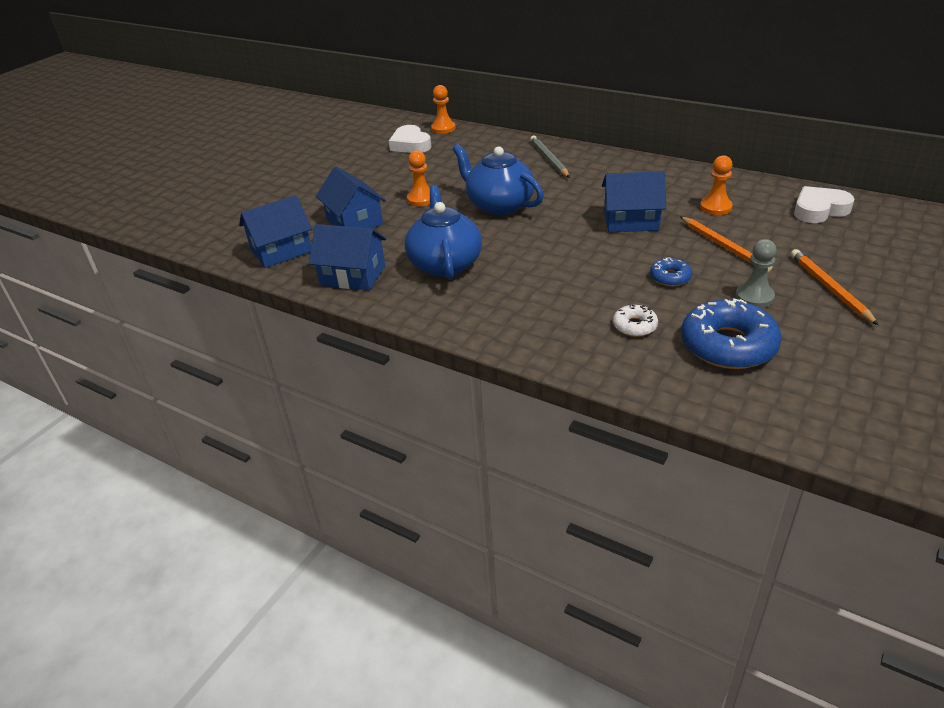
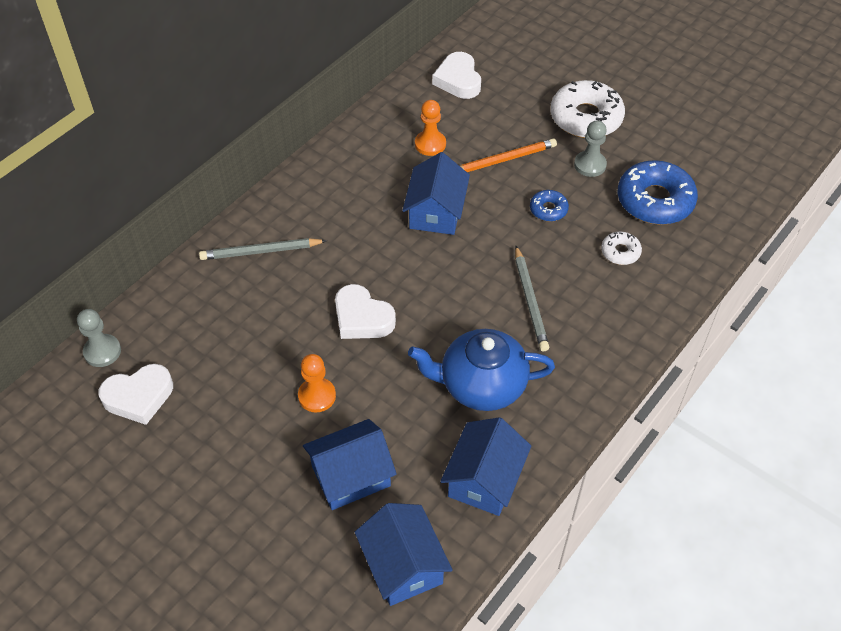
camera: 85 degrees left, 15 degrees up
orange pawn [431,85,456,134] -> grey pawn [77,309,121,367]
blue teapot [453,144,544,215] -> white heart [335,284,396,339]
orange pencil [791,249,879,325] -> white donut [551,80,625,138]
none -> grey pencil [515,246,549,351]

